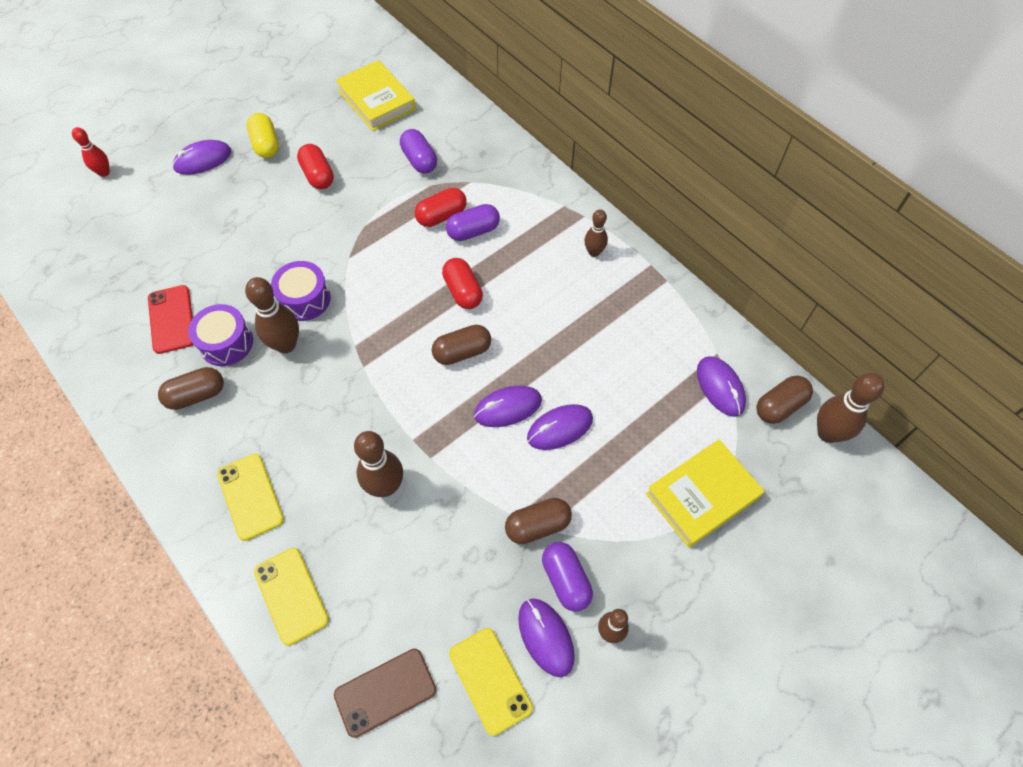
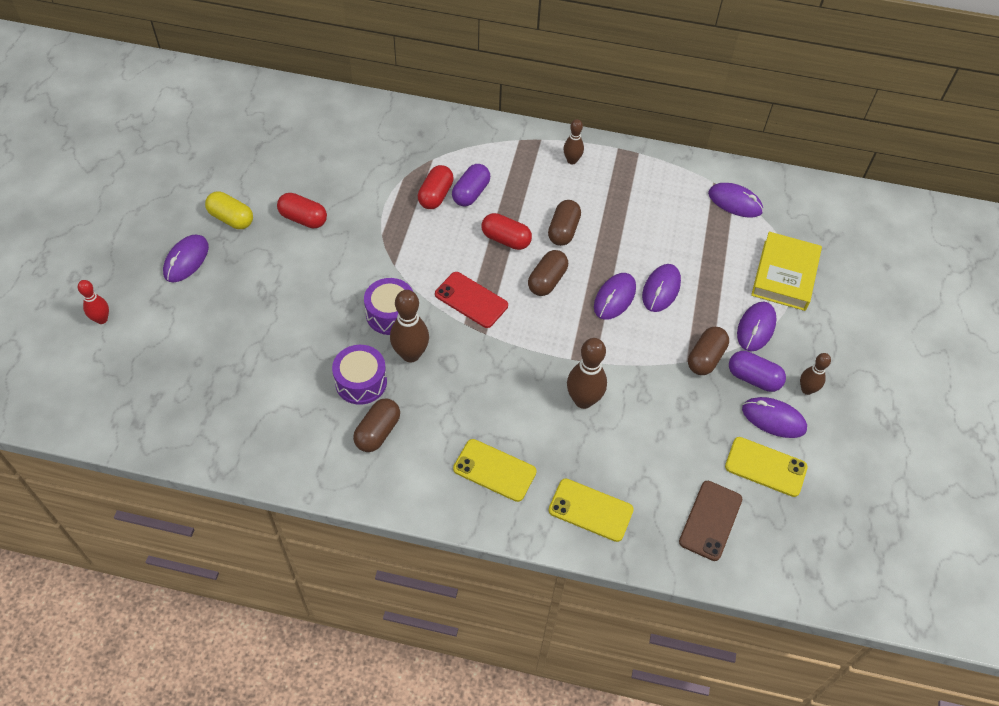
camera: 40 degrees left, 5 degrees down
red phone [148,285,194,354] -> red phone moved to [435,272,508,328]
yellow book [336,60,416,131] -> none
purple capsule [400,129,437,174] -> none
brown capsule [757,376,813,424] -> brown capsule moved to [548,200,581,246]
brown bowling pin [817,373,885,443] -> none
none -> purple mouse [737,302,777,351]

